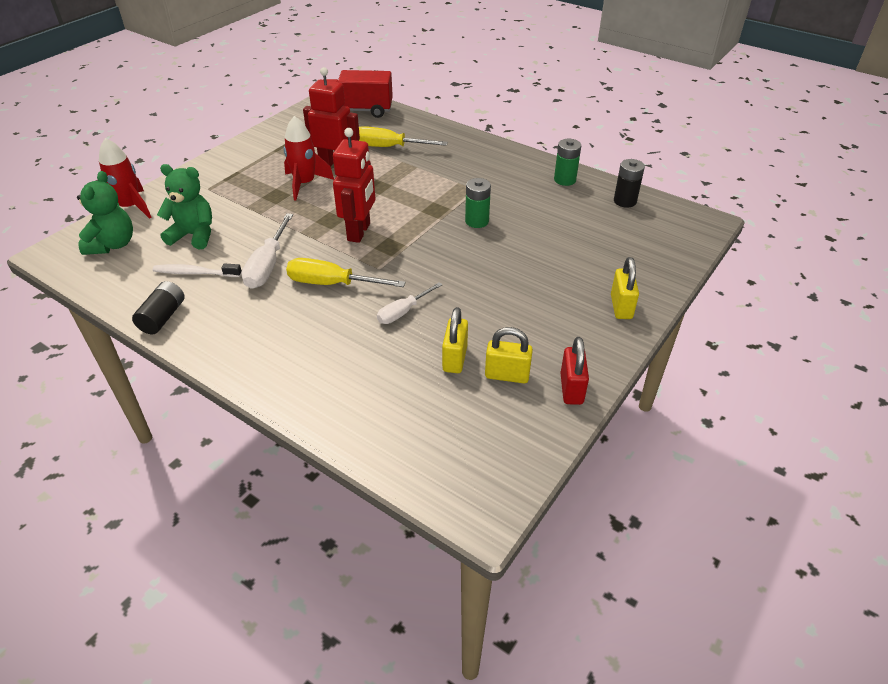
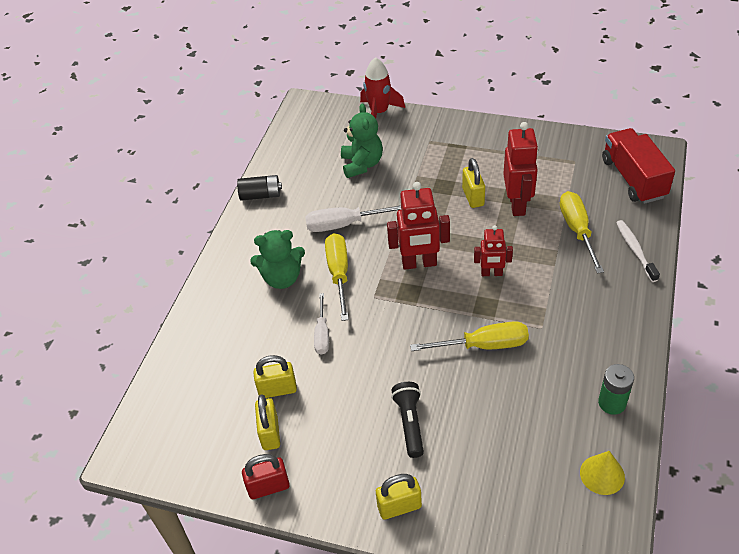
camera: 75 degrees right, 5 degrees up
green teddy bear [77,171,133,255] -> green teddy bear moved to [250,230,305,289]
white toothbrush [153,263,242,277] -> white toothbrush moved to [616,220,660,282]
red rocket [283,116,334,200] -> yellow padlock [462,158,485,208]
white screwdriver [377,282,443,324] -> white screwdriver turned 120 degrees counterclockwise [314,293,329,355]
green battery [465,178,491,228] -> yellow screwdriver [410,321,529,351]
black battery [614,159,645,208] -> yellow cone [580,451,625,495]
none -> black flashlight [391,382,424,458]
none -> red robot [474,225,513,276]

